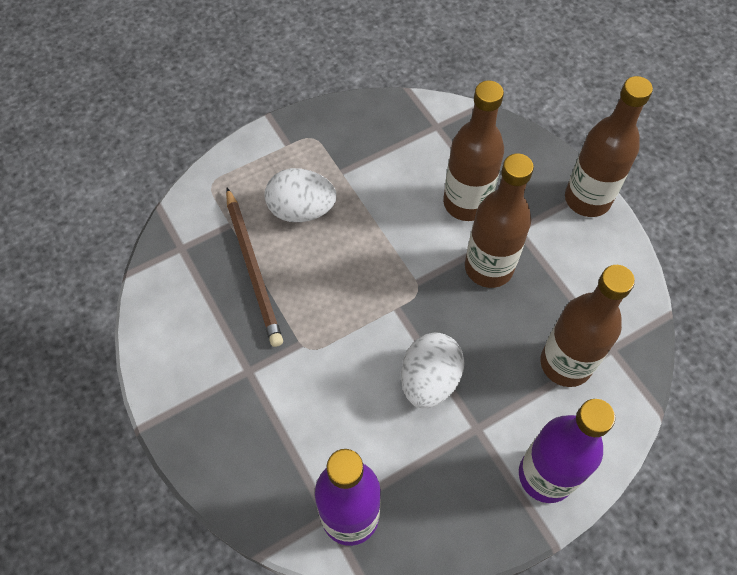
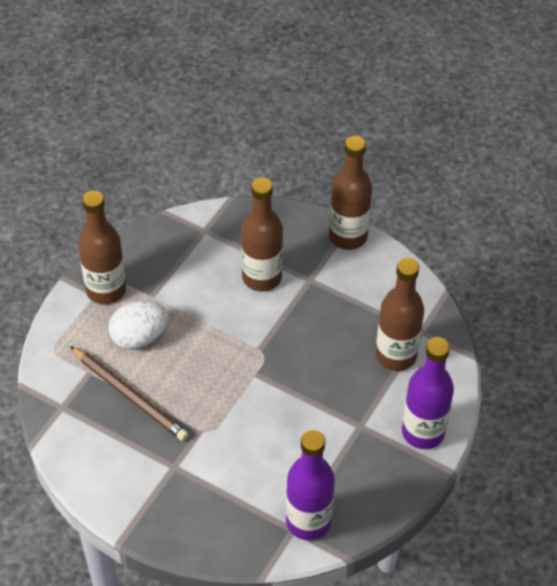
camera: 30 degrees left, 10 degrees down
white egg [401,332,464,408] -> none
brown bottle [465,153,534,288] -> brown bottle moved to [78,191,126,305]

